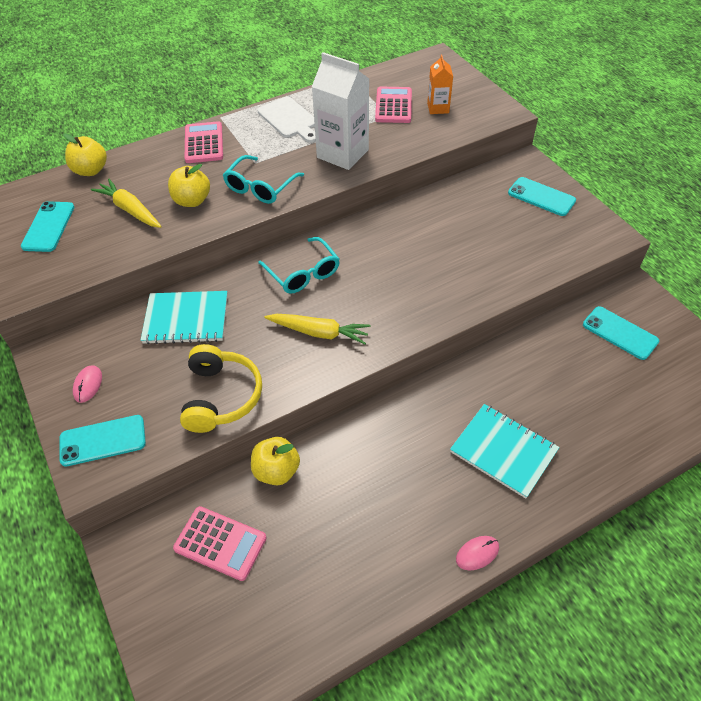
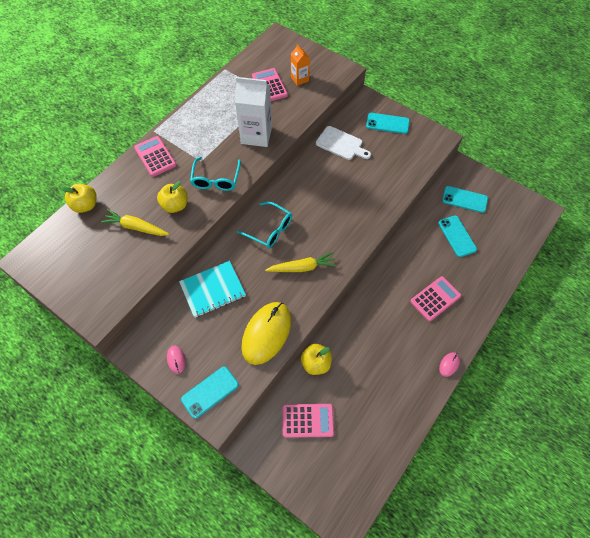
camera: 25 degrees left, 10 degrees up
turquoise phone [21,201,74,252] -> turquoise phone moved to [438,216,477,257]
yellow headphones [180,344,262,433] -> yellow mouse [241,302,291,365]
white cutting board [257,97,316,142] -> white cutting board moved to [316,126,371,160]
turquoise notebook [450,404,559,499] -> pink calculator [410,276,461,321]

